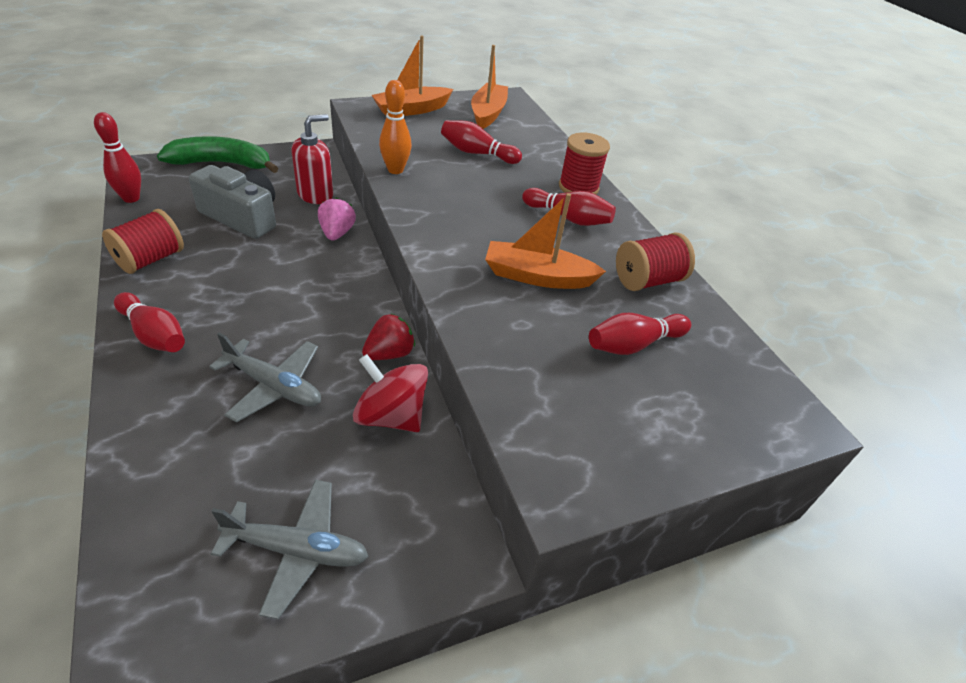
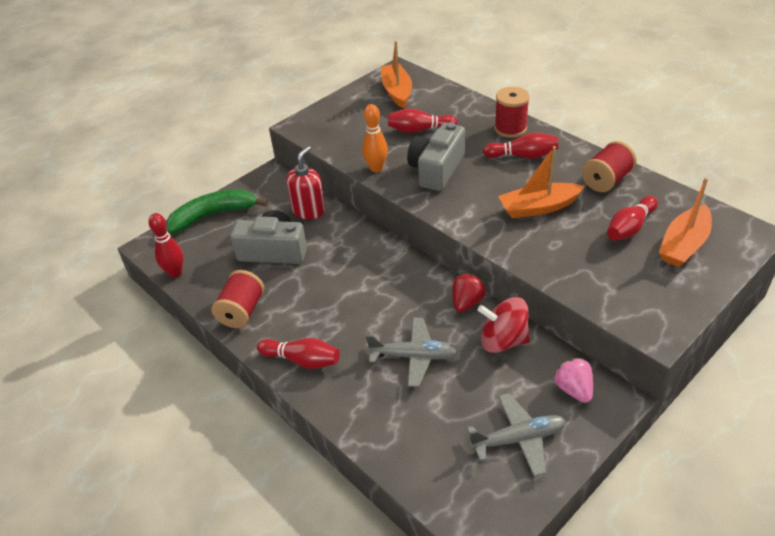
camera: 15 degrees left, 0 degrees up
pink strawberry [318,198,356,241] -> pink strawberry moved to [554,358,593,403]
orange boat [372,35,453,116] -> orange boat moved to [659,178,712,267]
none -> grey camera [407,122,465,191]

